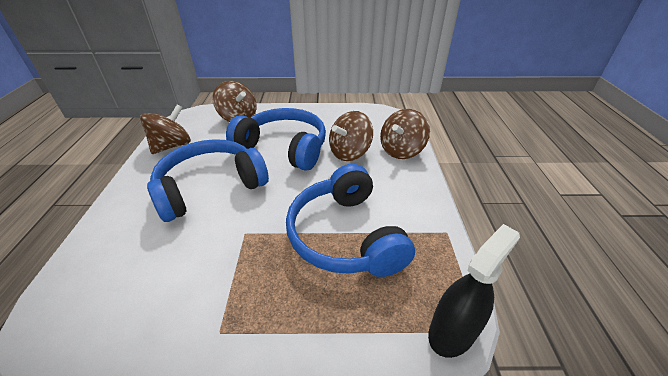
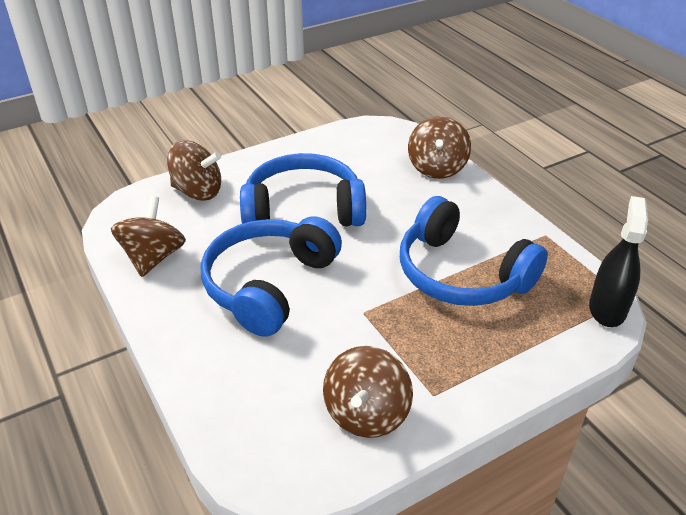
camera: 30 degrees left, 0 degrees up
brown spinning top [329,111,373,161] -> brown spinning top moved to [323,346,413,438]

